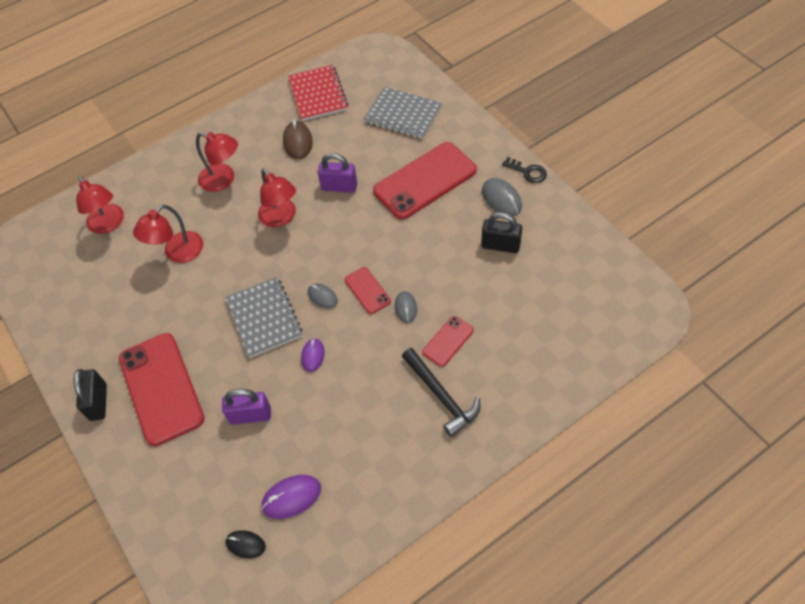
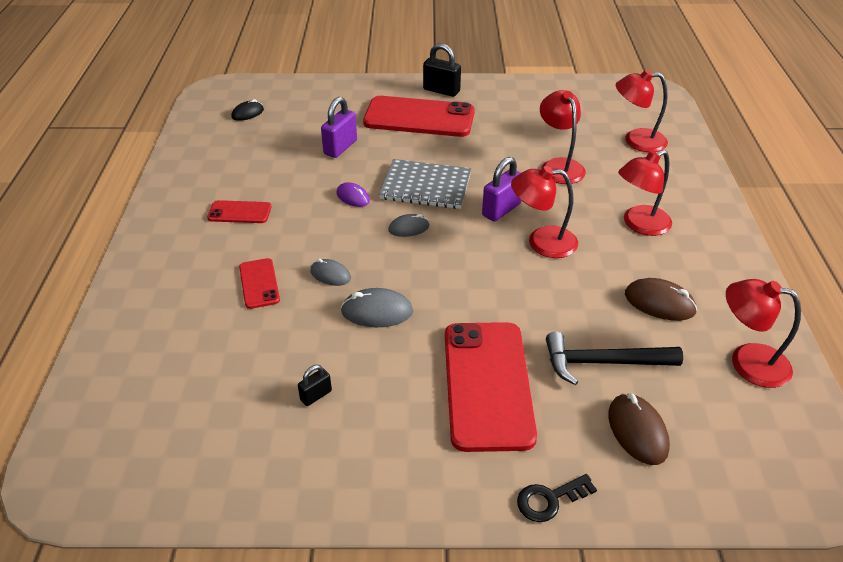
camera: 120 degrees right, 15 degrees down
purple mouse [261,475,321,519] -> none
red notebook [288,65,348,121] -> red lamp [726,279,801,388]
purple padlock [318,153,357,193] -> purple padlock moved to [482,157,522,222]
red phone [345,267,391,314] -> red phone moved to [207,200,271,223]
grey notebook [364,87,442,139] -> brown mouse [608,393,670,465]
black hammer [402,348,480,437] -> black hammer moved to [546,332,683,385]
black padlock [481,212,522,253] -> black padlock [298,365,332,406], size x0.56
grey mouse [482,178,522,216] -> grey mouse moved to [341,288,413,327]
black key [502,157,547,183] -> black key moved to [517,474,597,522]

